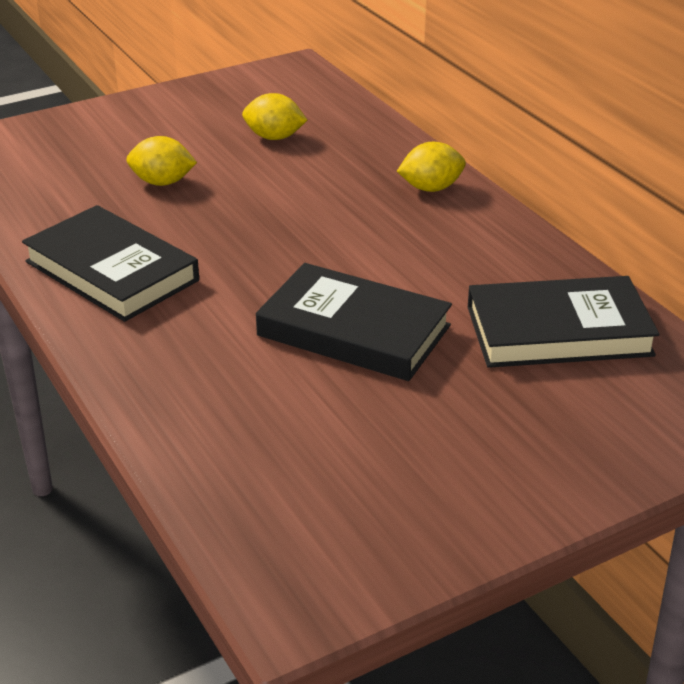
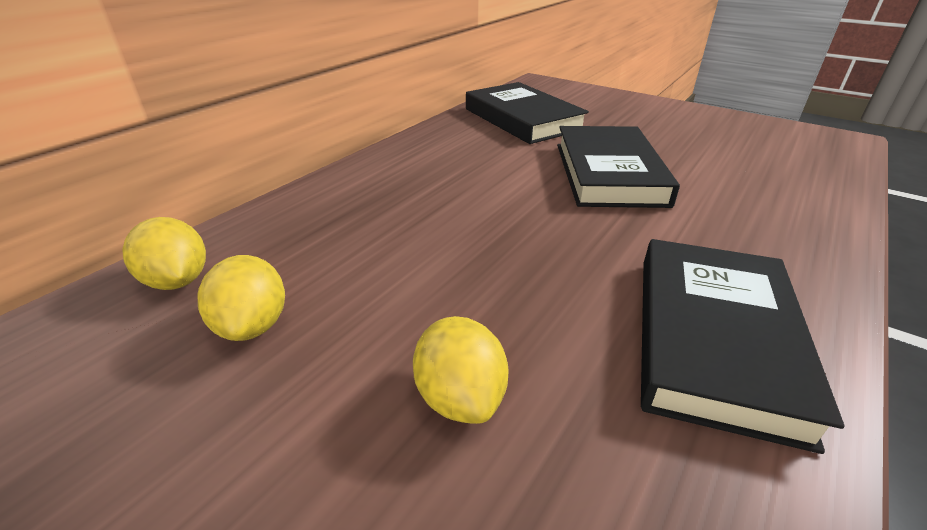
camera: 115 degrees left, 0 degrees up
yellow lemon [397,142,466,192] -> yellow lemon moved to [122,217,206,290]

